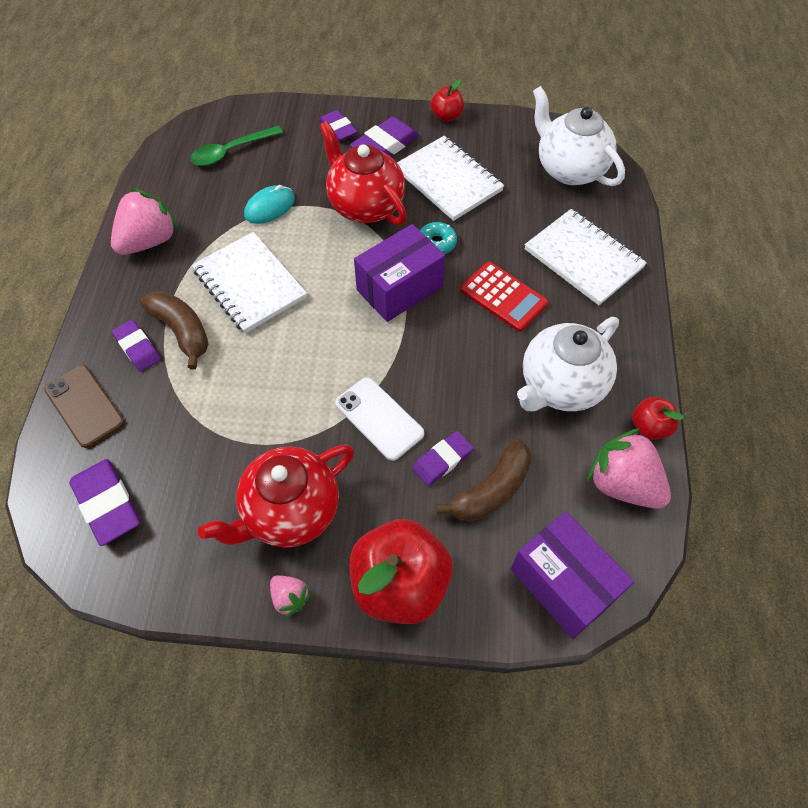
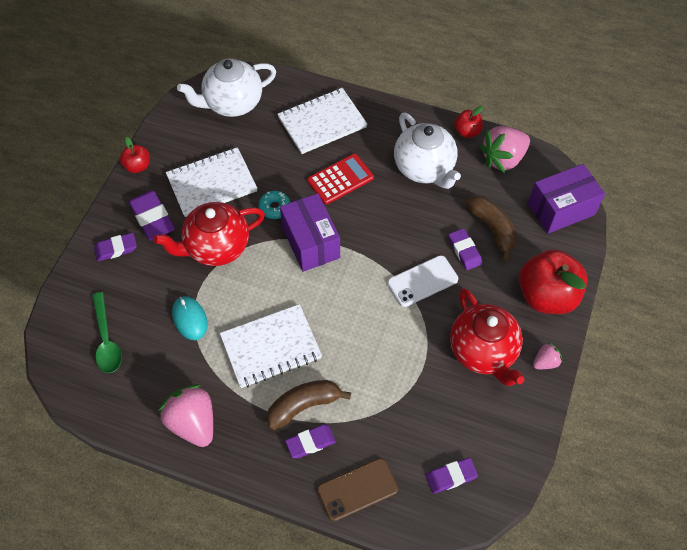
camera: 75 degrees left, 0 degrees up
purple eraser [69,459,140,546] -> purple eraser [426,458,478,494], size x0.66

